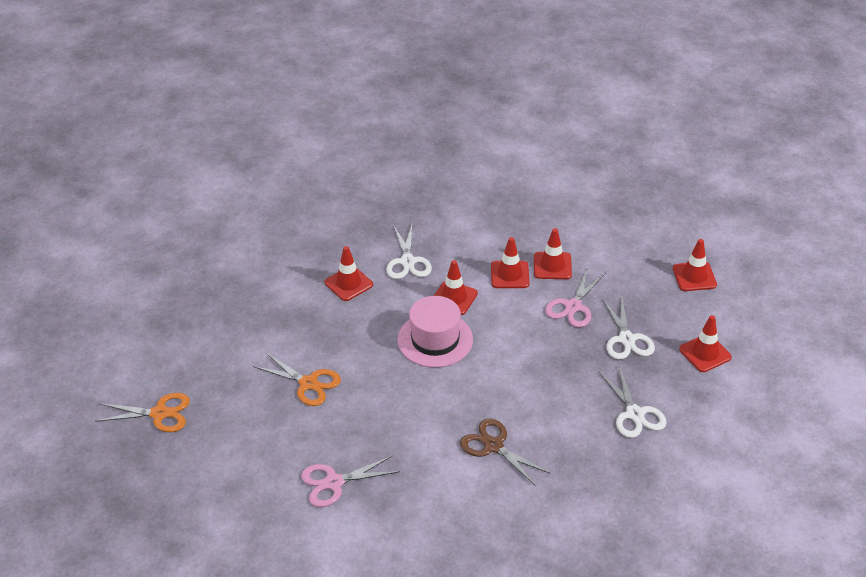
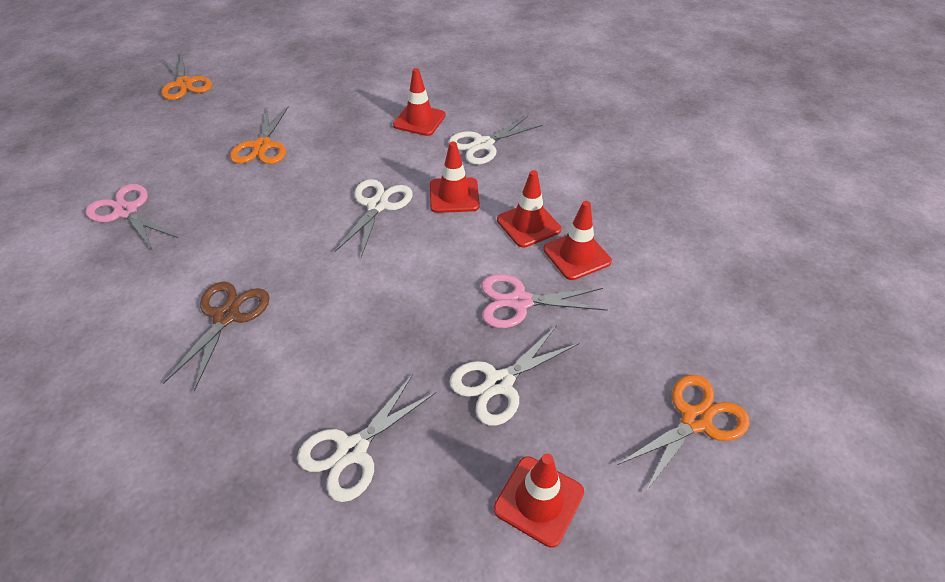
camera: 60 degrees right, 5 degrees up
pink hat [398,296,473,367] -> white scissors [335,179,413,257]
red traffic cone [673,239,717,291] -> orange scissors [617,375,750,491]

